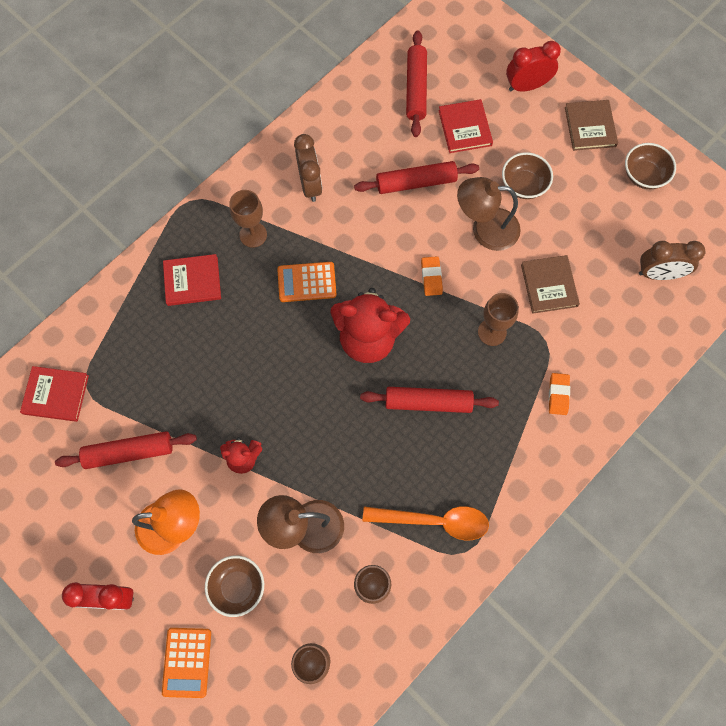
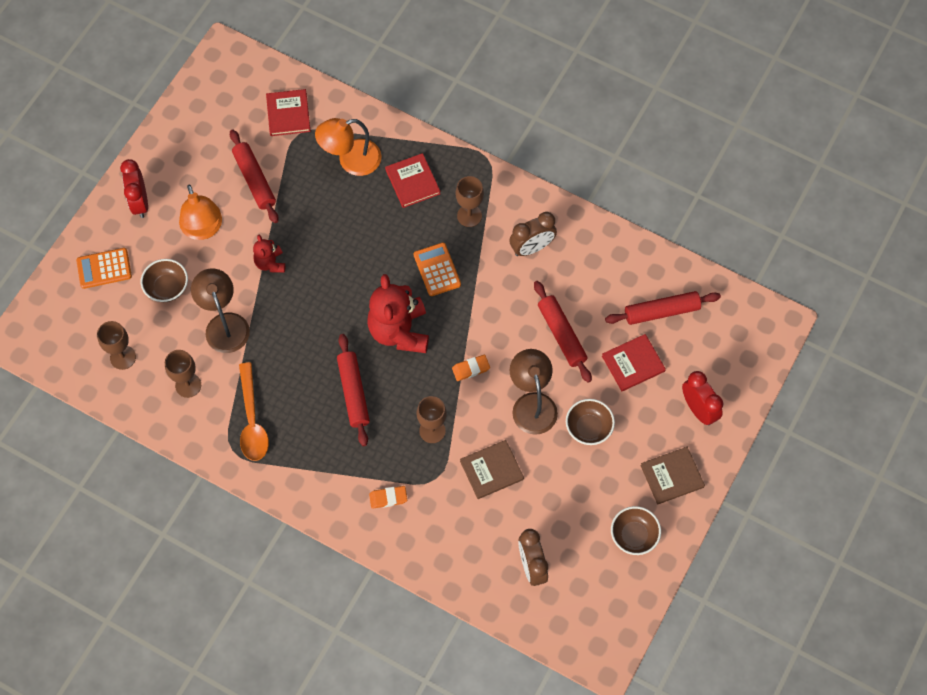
camera: 75 degrees right, 5 degrees down
none -> orange lamp [315,118,382,176]

